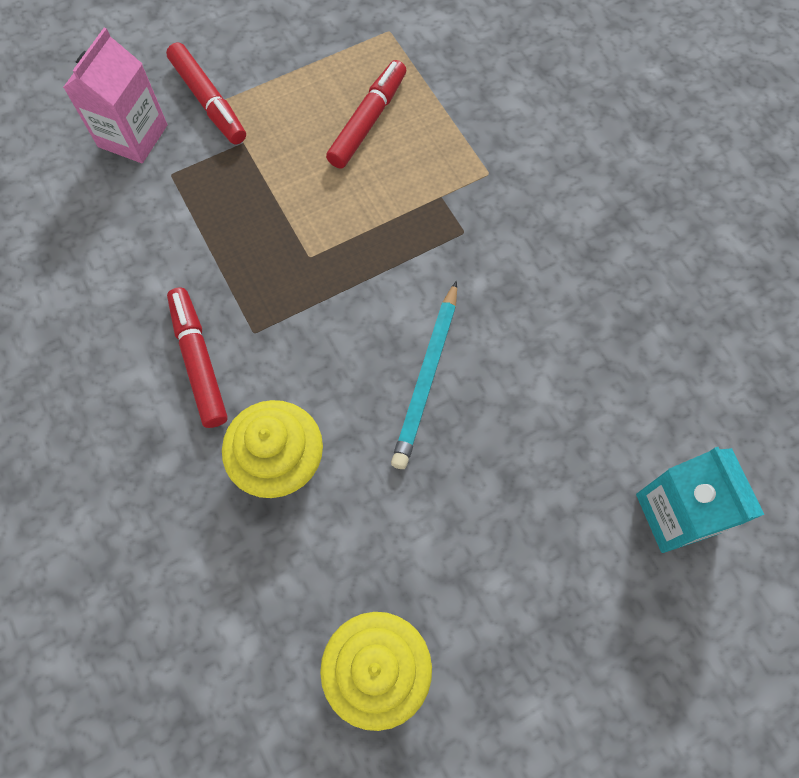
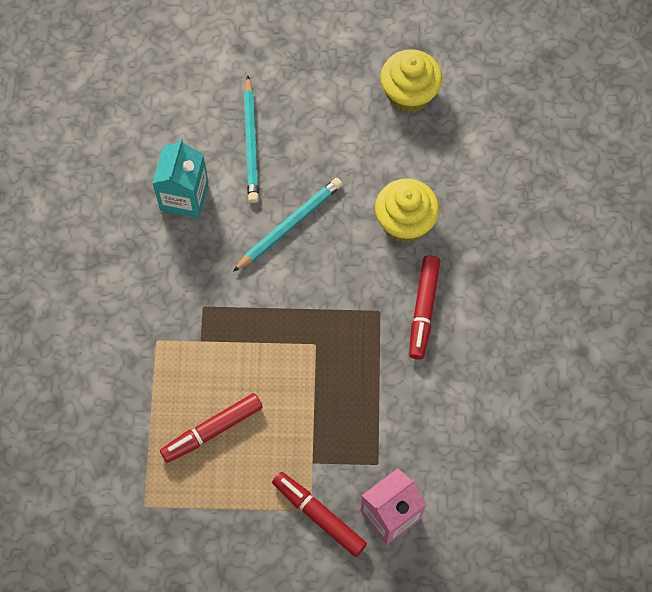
camera: 150 degrees left, 0 degrees up
red marker [166,42,246,144] -> red marker turned 45 degrees counterclockwise [272,472,367,557]
turquoise carton [636,447,765,553] -> turquoise carton moved to [153,139,209,218]
none -> turquoise pencil [244,75,259,203]

